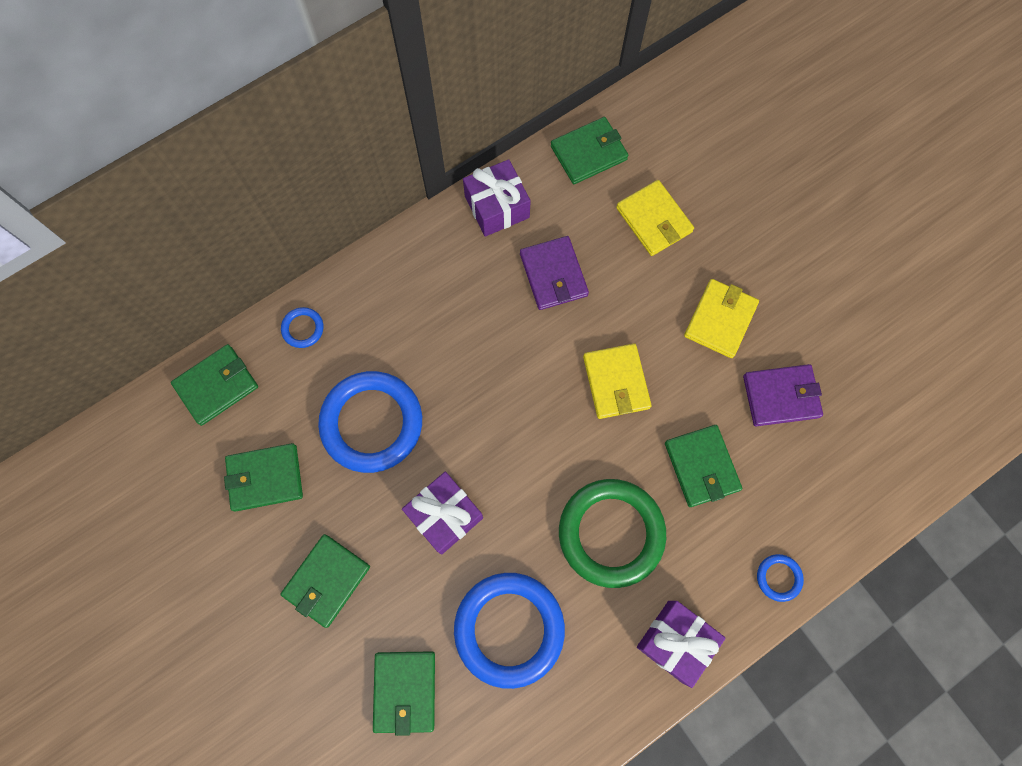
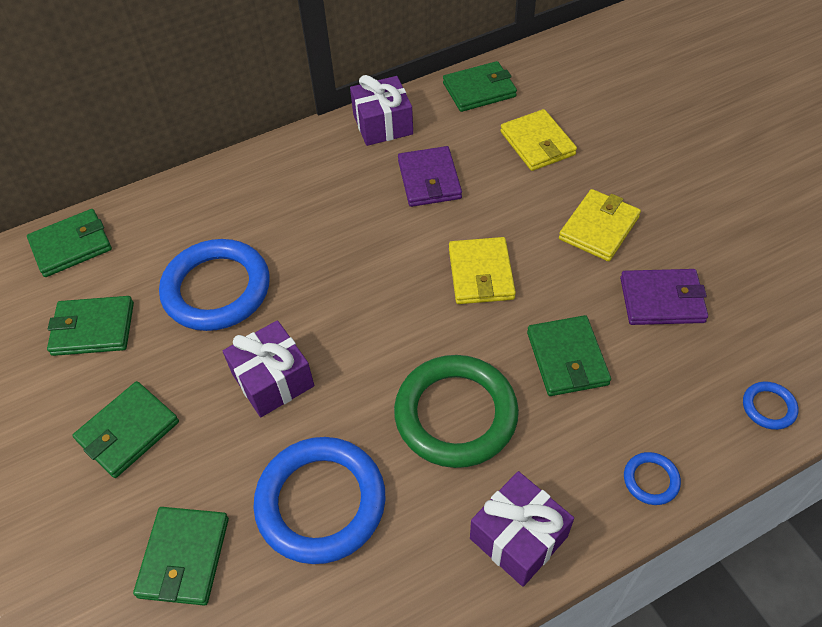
camera: 10 degrees right, 20 degrees down
blue ring [281,307,323,348] -> blue ring moved to [743,382,798,430]

